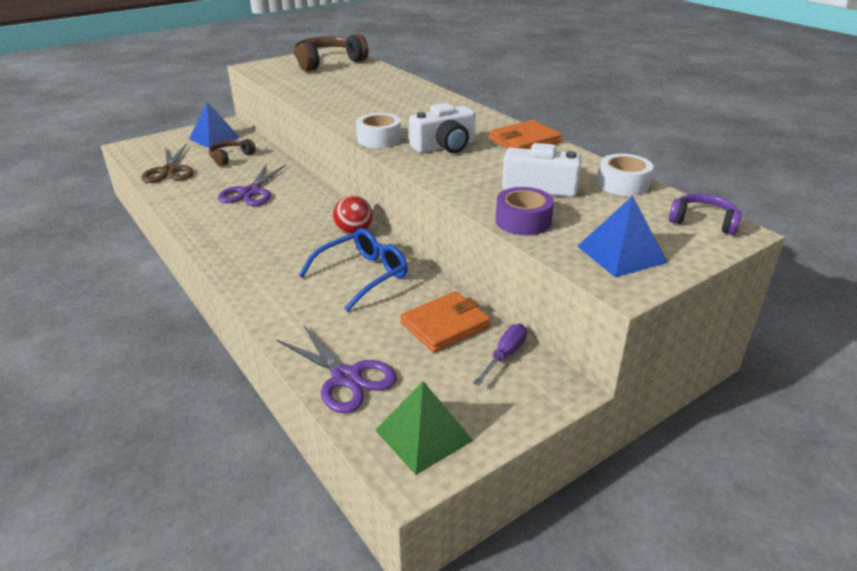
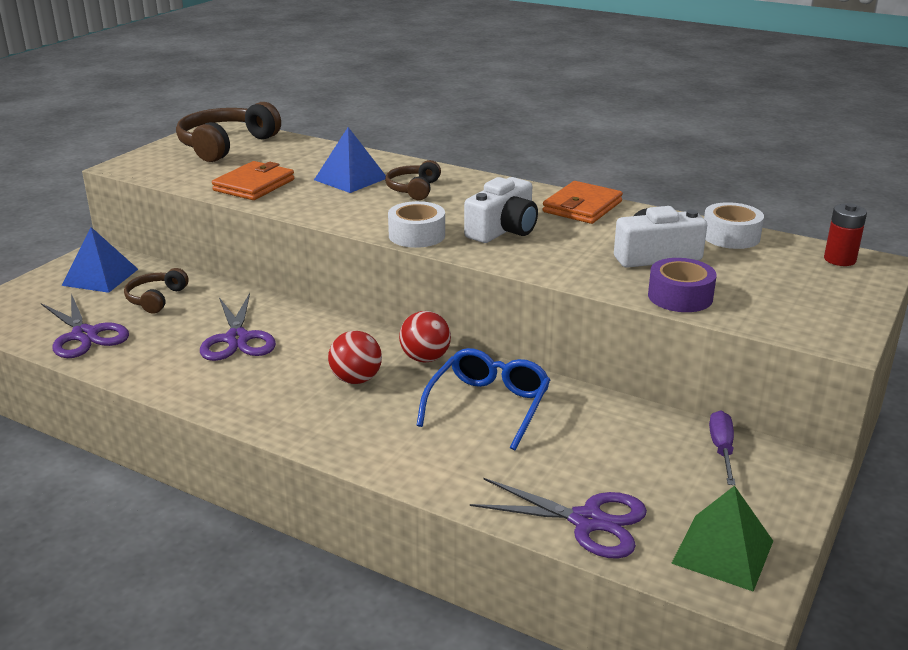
camera: 25 degrees left, 5 degrees down
brown scissors [141,144,194,183] -> purple scissors [41,294,129,358]
orange wallet [400,291,491,352] -> orange wallet moved to [212,161,294,200]
blue pyramid [577,196,668,277] -> blue pyramid moved to [314,127,386,193]
purple headphones [669,194,742,235] -> red battery [824,203,867,266]
none -> red ball [328,331,382,384]
none -> brown headphones [385,160,441,200]

